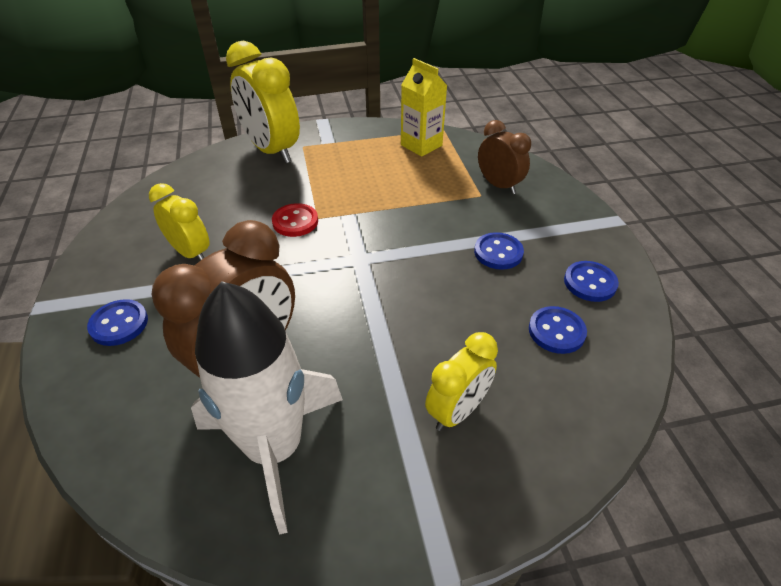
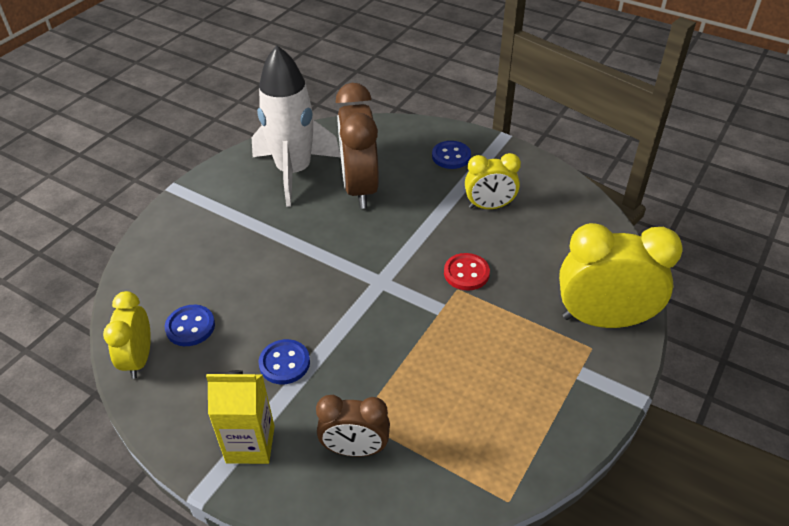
camera: 135 degrees right, 0 degrees up
yellow carton [401,58,447,157] -> yellow carton moved to [206,370,275,464]
yellow clock [425,332,498,431] -> yellow clock moved to [103,291,151,379]
blue button [564,261,619,302] -> none

